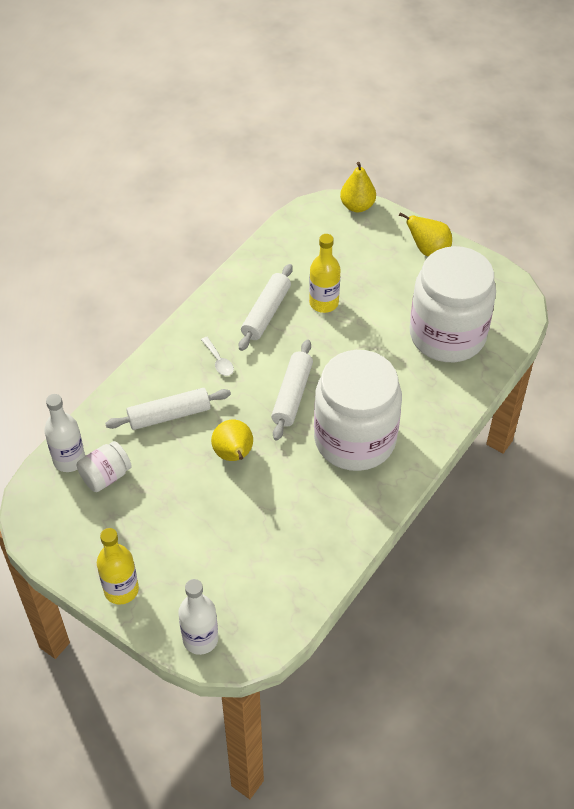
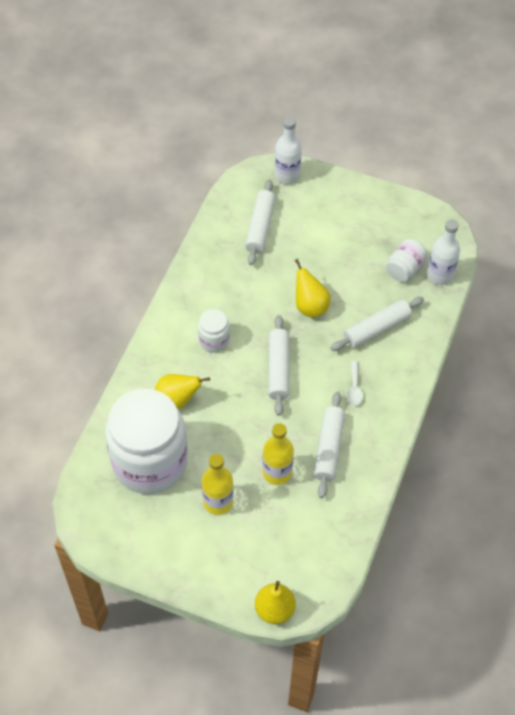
camera: 165 degrees right, 5 degrees up
yellow bottle [97,528,139,605] -> yellow bottle moved to [202,454,233,515]
white spoon [201,337,234,376] -> white spoon turned 135 degrees counterclockwise [347,361,363,406]
white jar [314,350,402,471] -> white jar [198,309,230,353], size x0.43
yellow pear [399,212,452,256] -> yellow pear moved to [155,374,210,410]
none -> white rolling pin [245,180,276,265]

